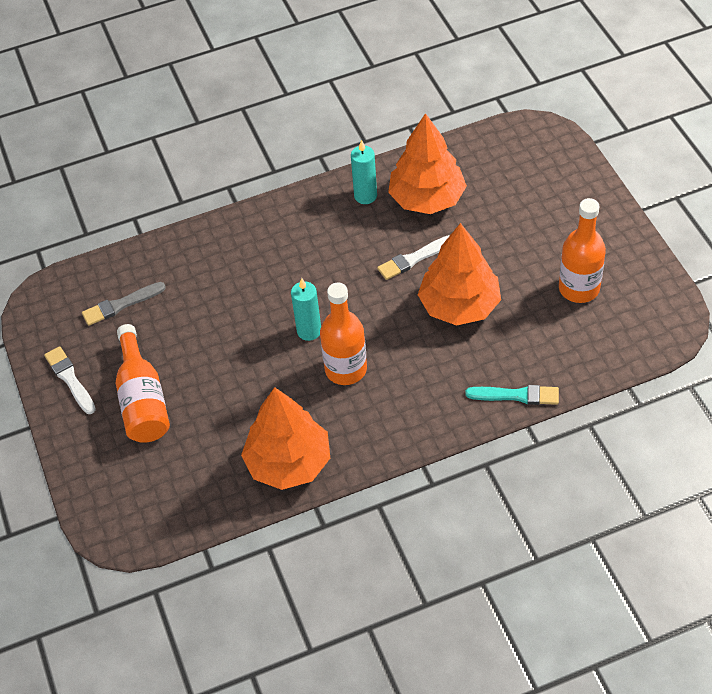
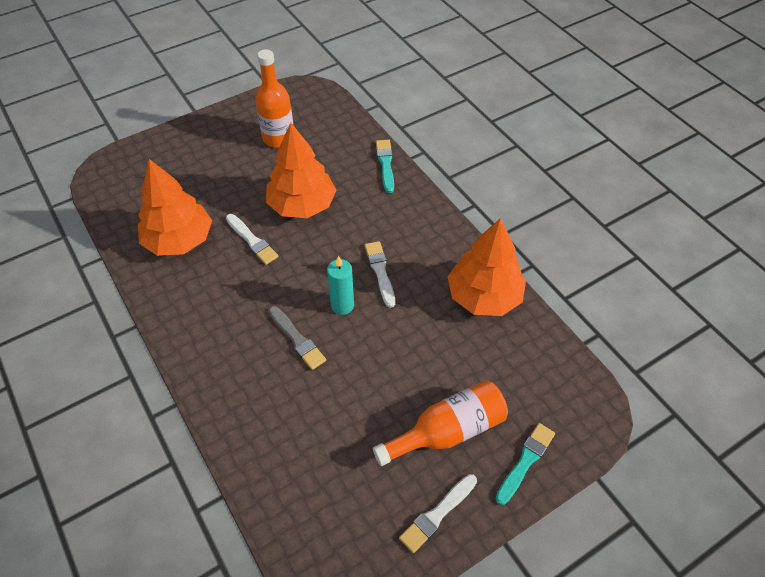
camera: 105 degrees left, 0 degrees up
grey brush [82,282,166,326] -> grey brush moved to [269,306,326,370]
orange bottle [320,283,367,385] -> white brush [365,241,395,308]
turquoise candle [351,140,377,204] -> none
none -> turquoise brush [495,423,555,505]

